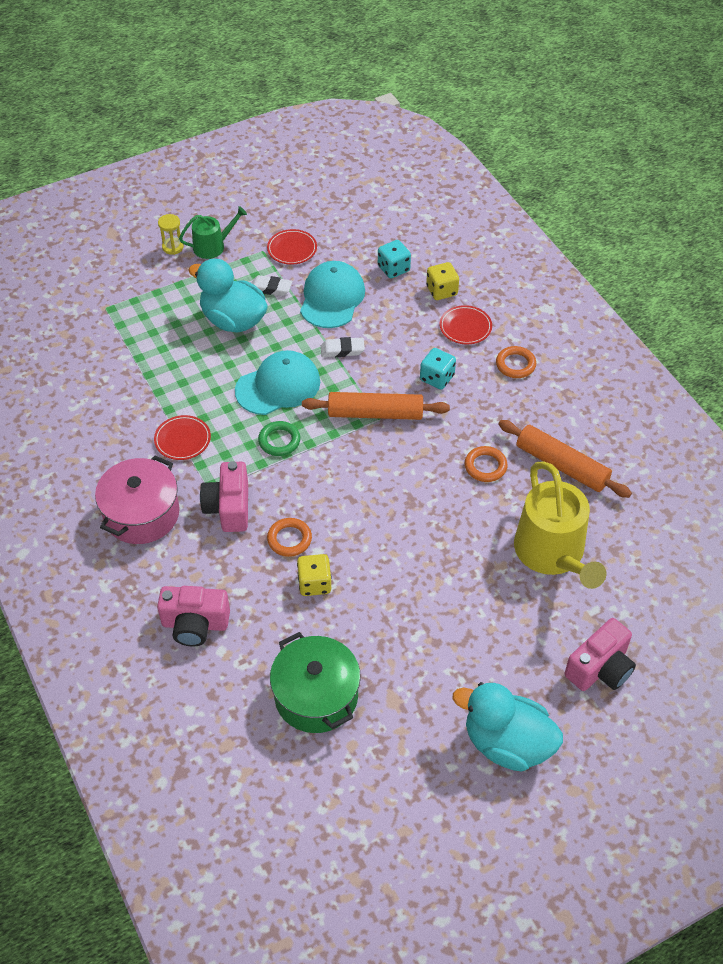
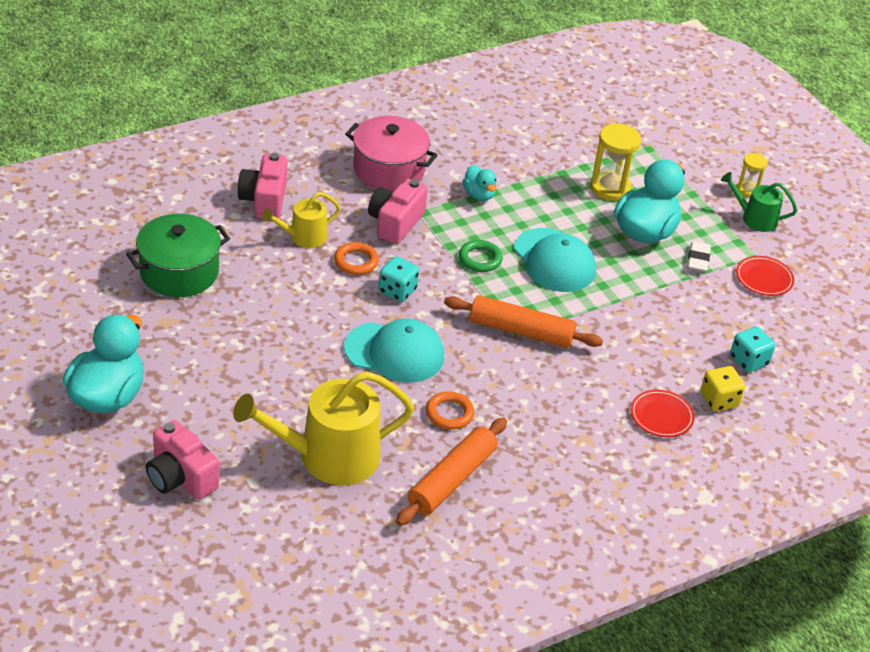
camera: 85 degrees right, 10 degrees down
red plate [154,415,211,460] -> turquoise duck [463,165,496,201]
green watering can [179,206,247,259] -> green watering can turned 135 degrees clockwise [721,172,797,232]
pink camera [200,461,248,532] -> pink camera turned 60 degrees counterclockwise [368,179,428,244]
yellow dice [297,554,332,596] -> none
turquoise cap [300,261,365,328] -> turquoise cap moved to [344,318,444,383]
orange rolling pin [302,392,450,420] -> orange rolling pin turned 75 degrees counterclockwise [444,295,603,348]
white eraser [321,337,365,357] -> none
turquoise dice [420,348,456,389] -> turquoise dice moved to [378,256,419,302]
orange ring [496,346,536,378] -> none
none -> yellow watering can [262,192,341,248]
none -> yellow hourglass [590,124,641,201]

